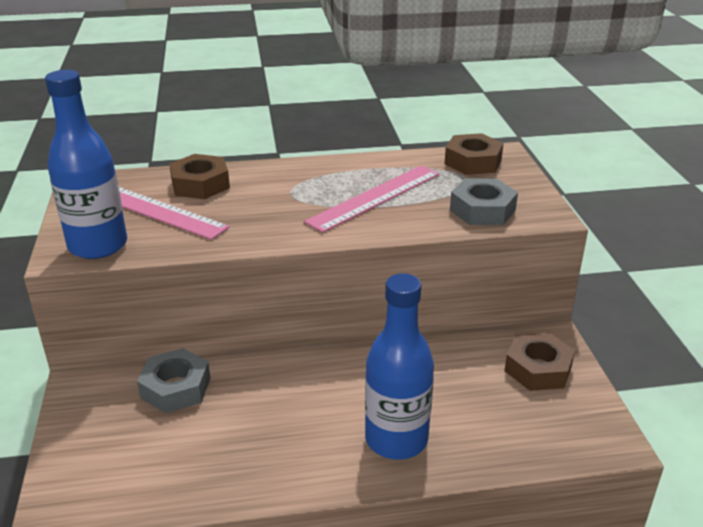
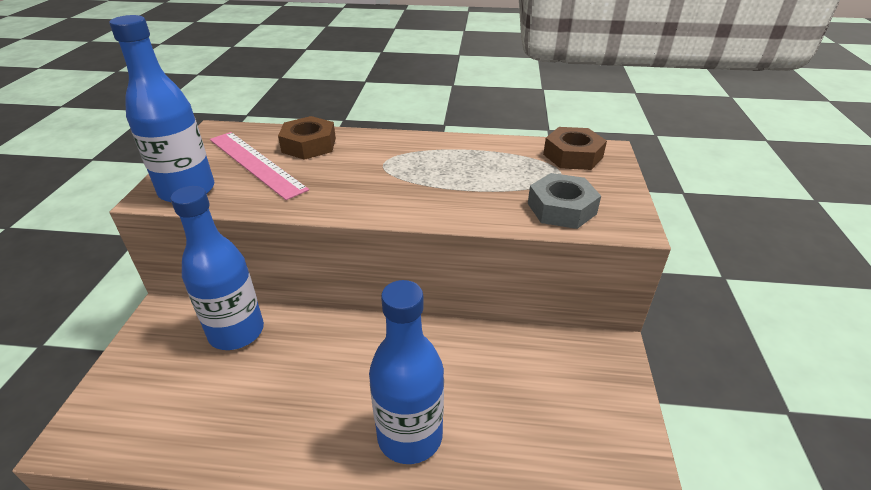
camera: 15 degrees right, 5 degrees up
grey nut [137,348,211,413] -> blue bottle [171,186,264,350]
pink ruler [304,166,439,233] -> none
brown nut [505,332,575,391] -> none

